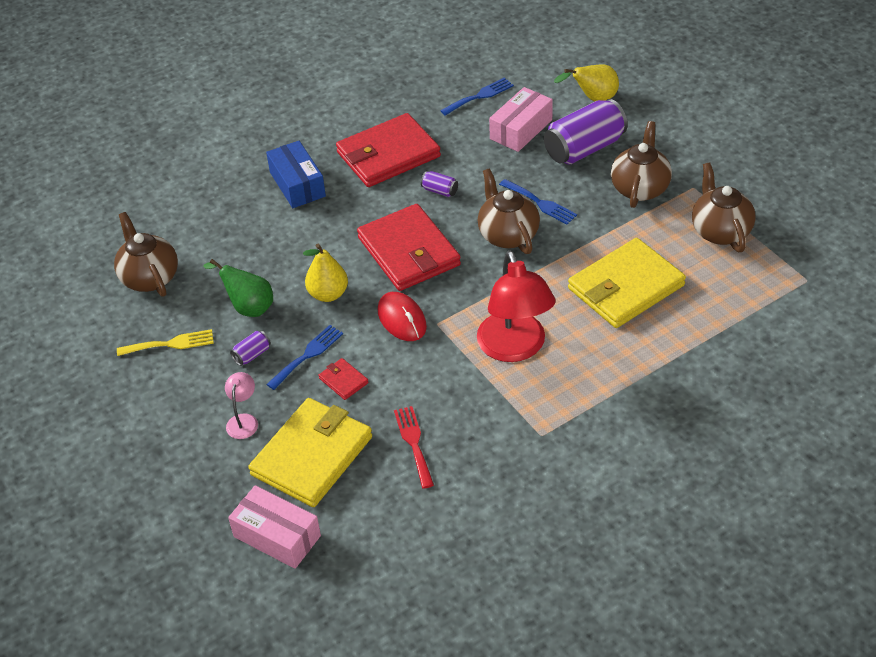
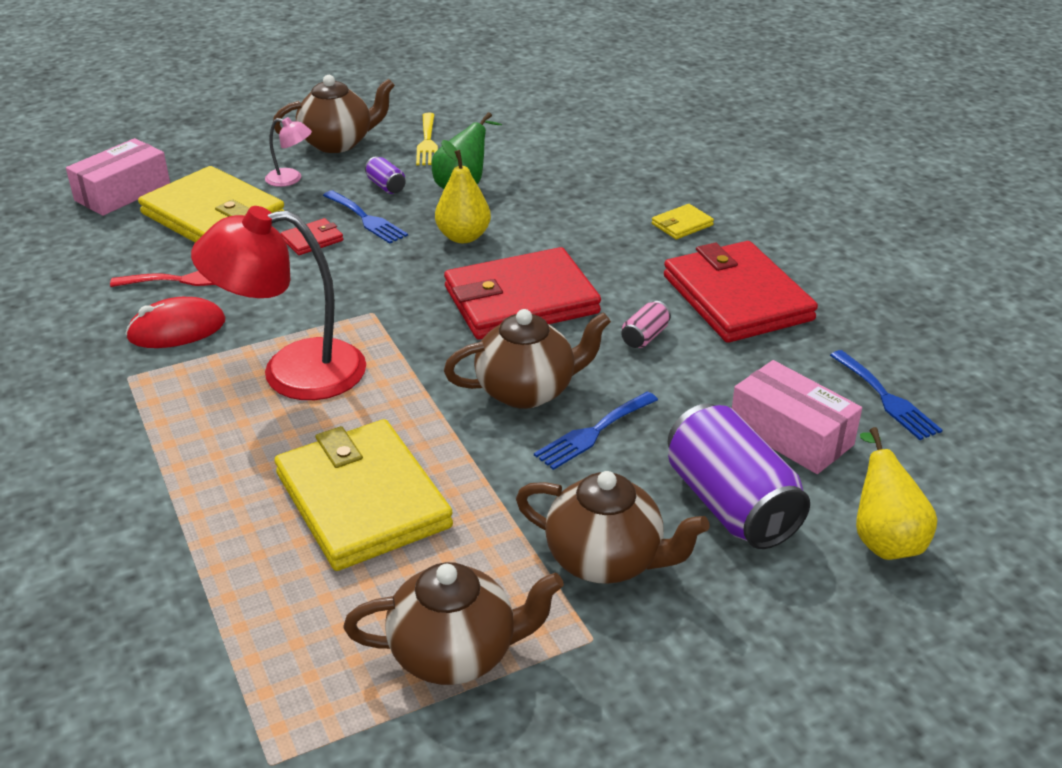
camera: 95 degrees right, 10 degrees down
brown teapot [114,212,178,297] -> brown teapot moved to [273,75,395,153]
blue box [266,141,326,208] -> yellow wallet [652,204,714,239]
red mouse [378,292,427,341] -> red mouse moved to [126,297,225,348]
purple can [421,171,458,197] -> pink can [621,301,671,348]

